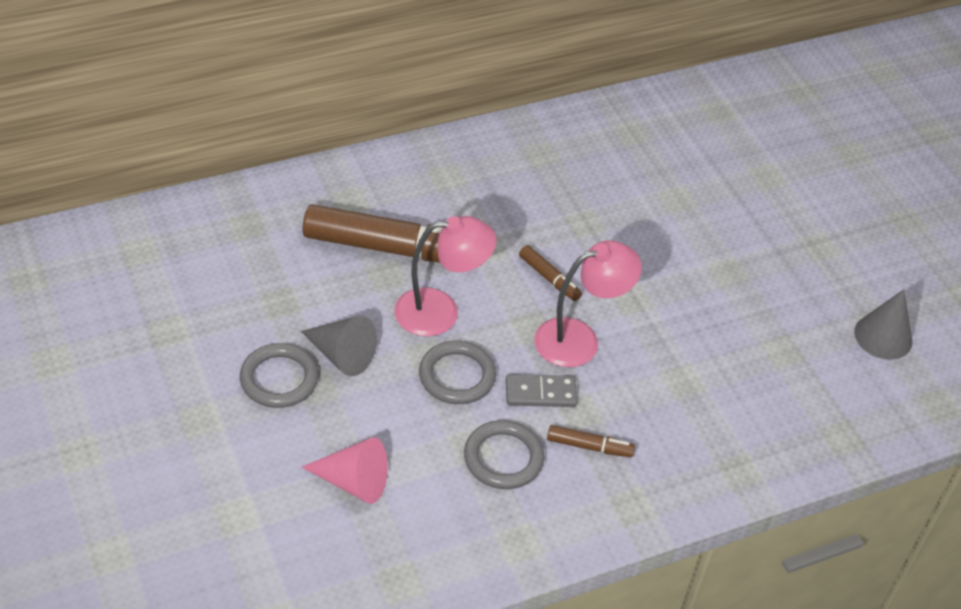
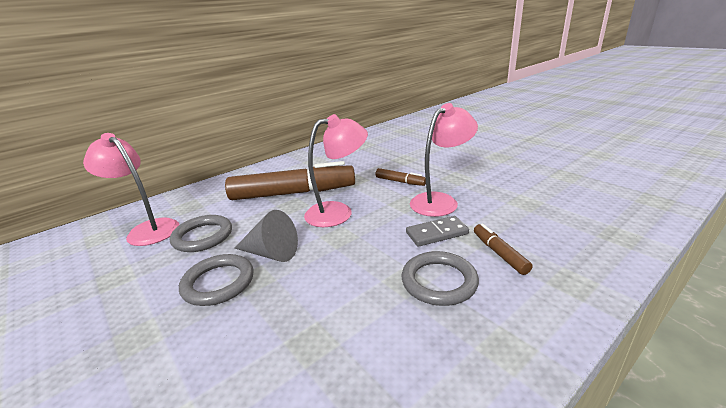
camera: 10 degrees left, 20 degrees down
pink cone [302,437,388,504] -> none
grey ring [419,341,496,404] -> grey ring moved to [170,215,232,252]
brown marker [547,425,635,457] -> brown marker turned 105 degrees counterclockwise [474,223,532,275]
grey cone [854,289,912,360] -> none
none -> pink lamp [83,133,179,246]

